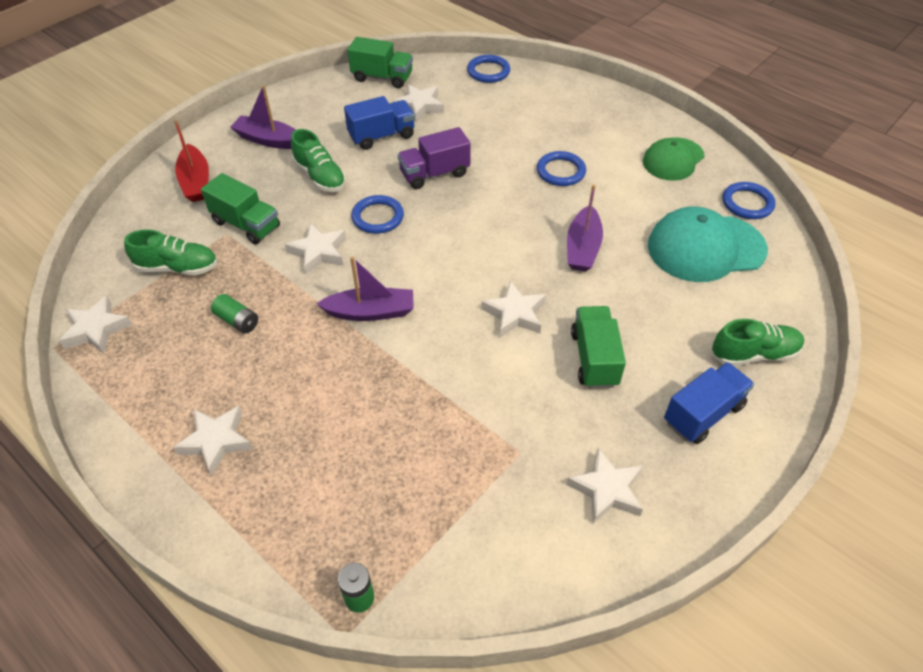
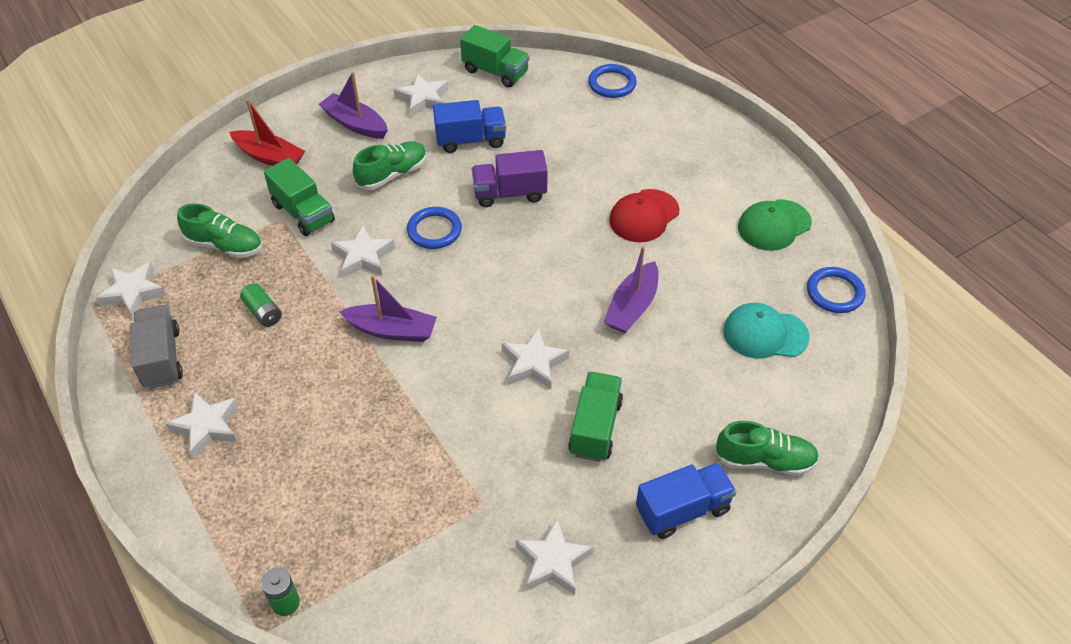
camera: 15 degrees right, 0 degrees up
red boat [174,119,209,202] -> red boat turned 60 degrees counterclockwise [229,99,305,166]
green shoe [291,129,346,192] -> green shoe turned 105 degrees counterclockwise [353,141,427,190]
white star [393,84,444,122] -> white star moved to [394,73,448,117]
blue ring [537,151,586,186] -> red cap [609,189,680,242]
turquoise cap [648,206,768,282] -> turquoise cap [723,303,810,359], size x0.65
none -> grey truck [130,305,183,389]

